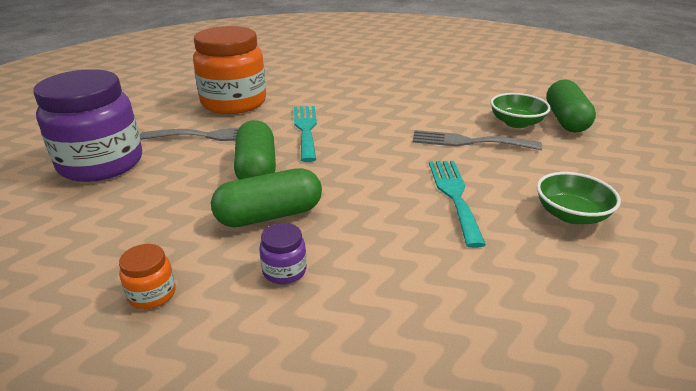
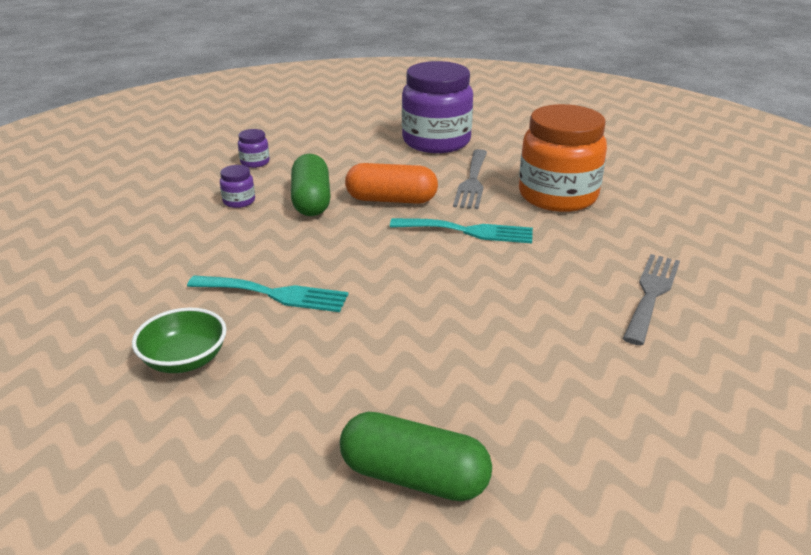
camera: 105 degrees right, 0 degrees up
orange jar [119,244,176,309] -> purple jar [238,129,270,168]
green capsule [234,120,276,180] -> orange capsule [345,163,438,204]
grey fork [412,130,542,150] -> grey fork moved to [623,254,680,345]
green bowl [490,93,551,128] -> none

